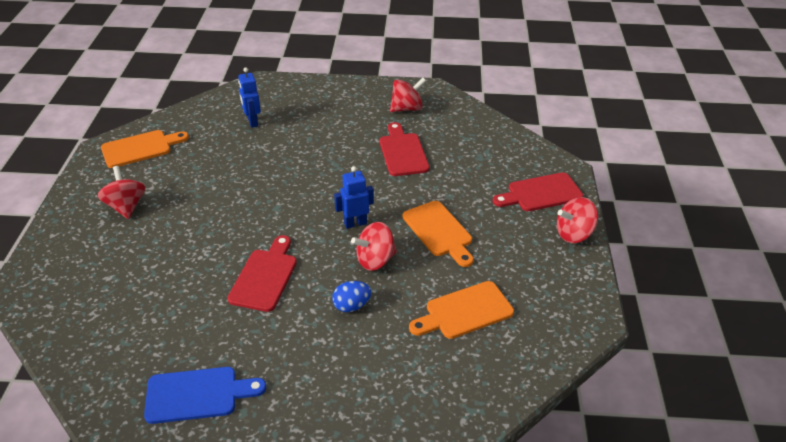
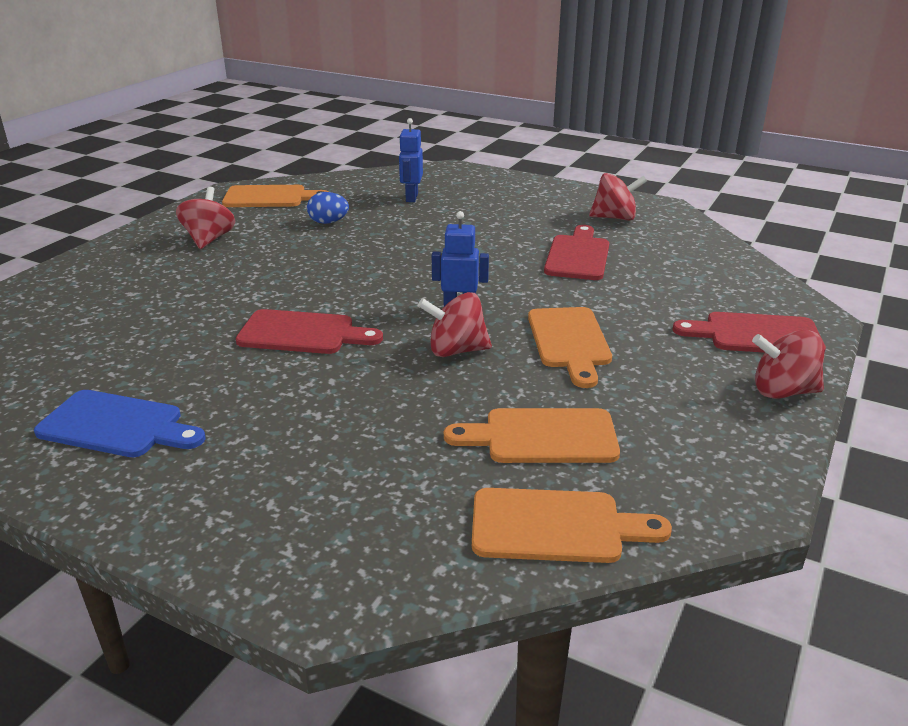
camera: 25 degrees right, 10 degrees down
red cutting board [228,235,297,312] -> red cutting board turned 60 degrees clockwise [236,309,383,354]
blue egg [332,281,371,312] -> blue egg moved to [307,192,349,224]
none -> orange cutting board [472,488,672,563]

